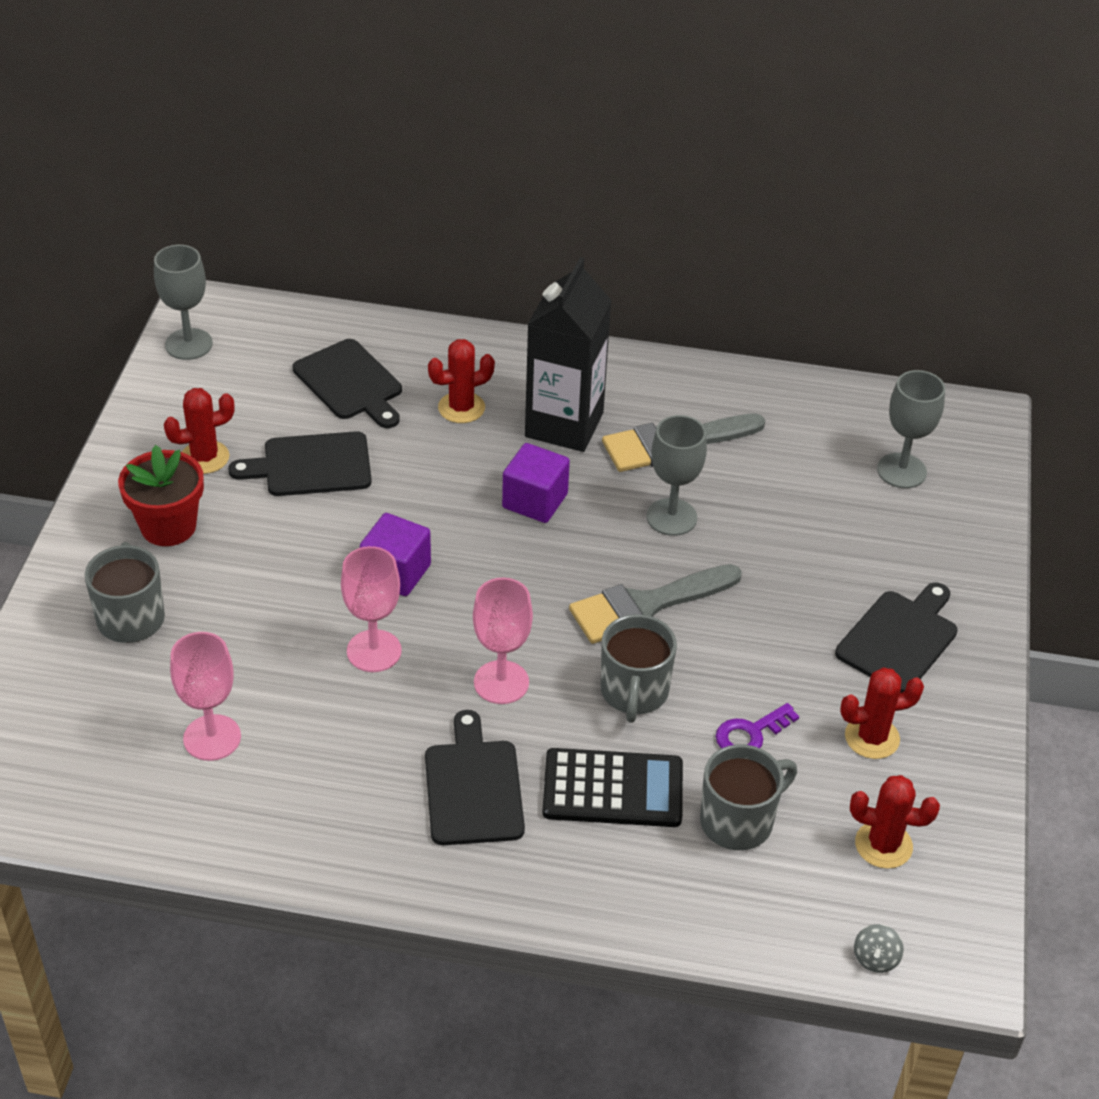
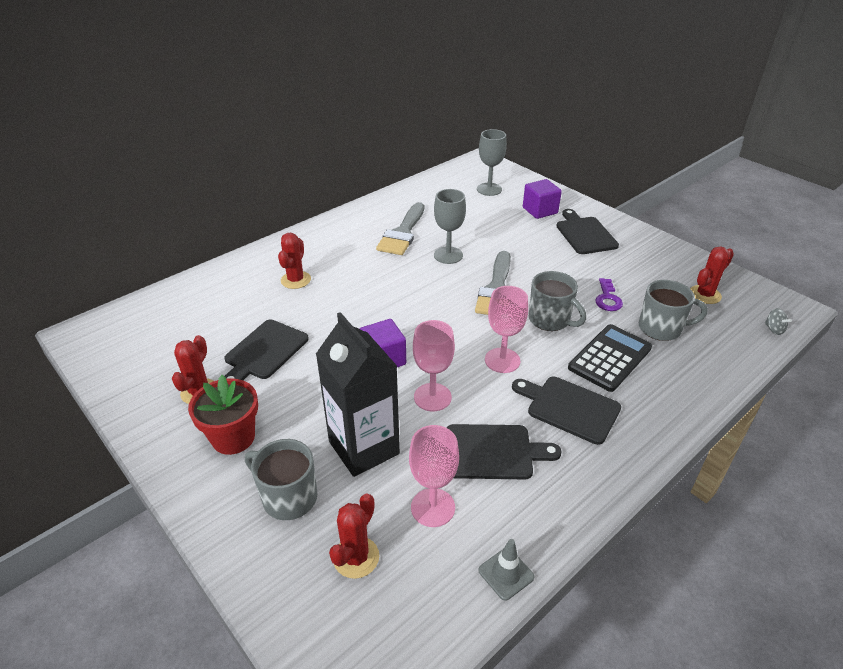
camera: 50 degrees left, 5 degrees down
grey goblet [154,245,213,360] -> none
black cutting board [292,339,402,428] -> black cutting board moved to [447,424,561,479]
purple cube [502,443,570,523] -> purple cube moved to [523,179,562,219]
black carton [525,257,612,452] -> black carton moved to [316,312,400,477]
grey mug [700,744,797,850] -> grey mug turned 90 degrees clockwise [639,280,708,341]
red cactus [840,667,924,759] -> red cactus moved to [329,493,379,579]
none -> grey traffic cone [478,539,534,601]

